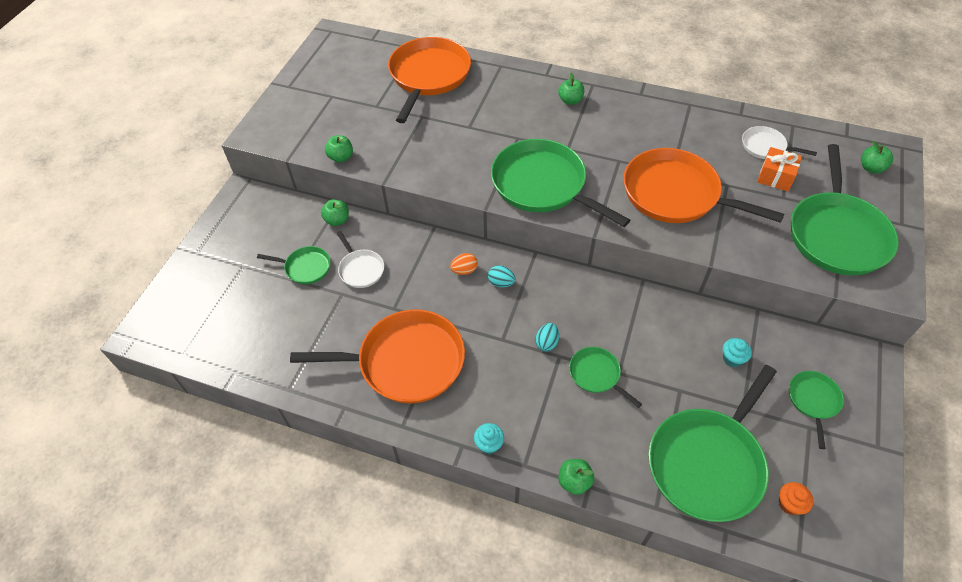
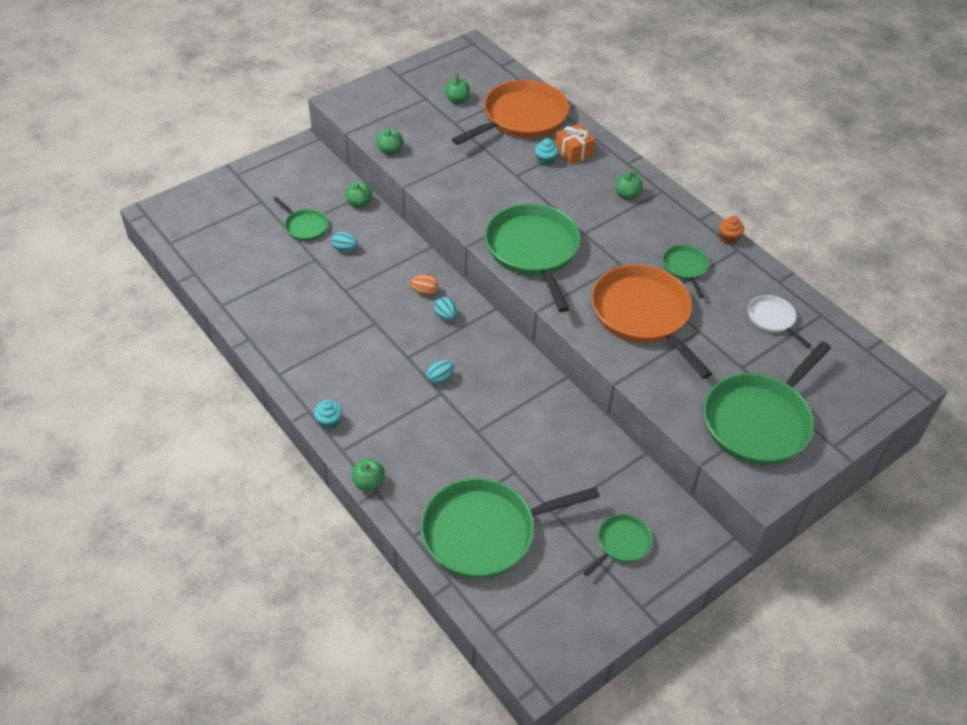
camera: 30 degrees right, 5 degrees down
orange pan [290,310,465,403] -> none
white pan [337,231,384,288] -> turquoise egg [332,231,358,252]
green pan [569,347,642,408] -> green pan moved to [663,245,709,298]
turquoise cupcake [723,338,752,367] -> turquoise cupcake moved to [535,138,558,166]
orange gift [757,147,802,191] -> orange gift moved to [555,124,595,164]
orange cupcake [779,482,813,515] -> orange cupcake moved to [719,216,744,245]
green apple [861,141,893,173] -> green apple moved to [445,73,470,104]

